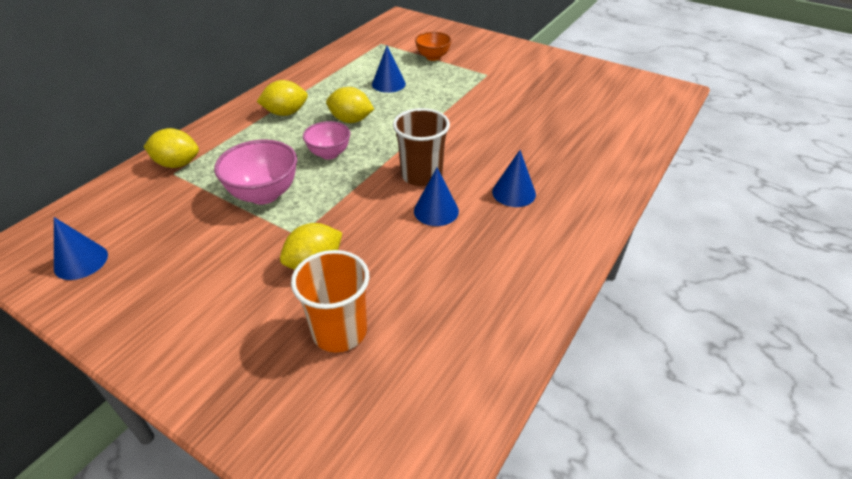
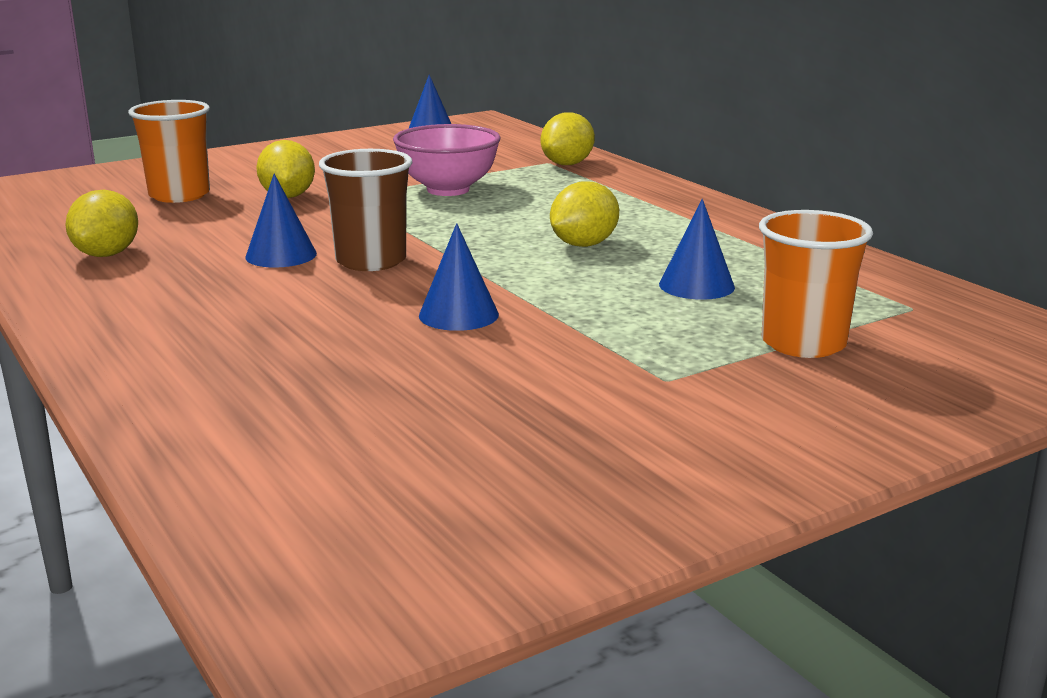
camera: 115 degrees right, 20 degrees down
yellow lemon [257,80,308,116] -> yellow lemon moved to [65,190,138,257]
pink bowl [303,121,350,160] -> none
orange bowl [415,32,452,61] -> orange cup [759,210,873,358]
blue cone [492,150,536,207] -> blue cone moved to [419,223,499,331]

